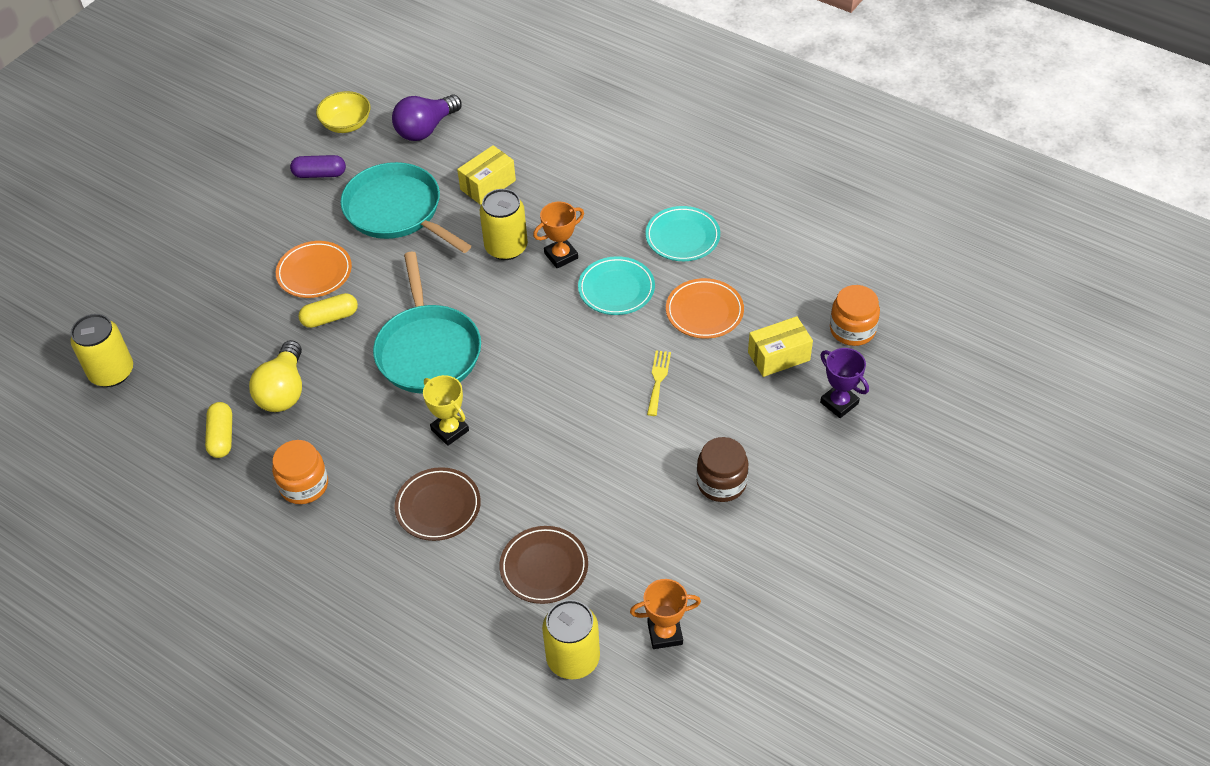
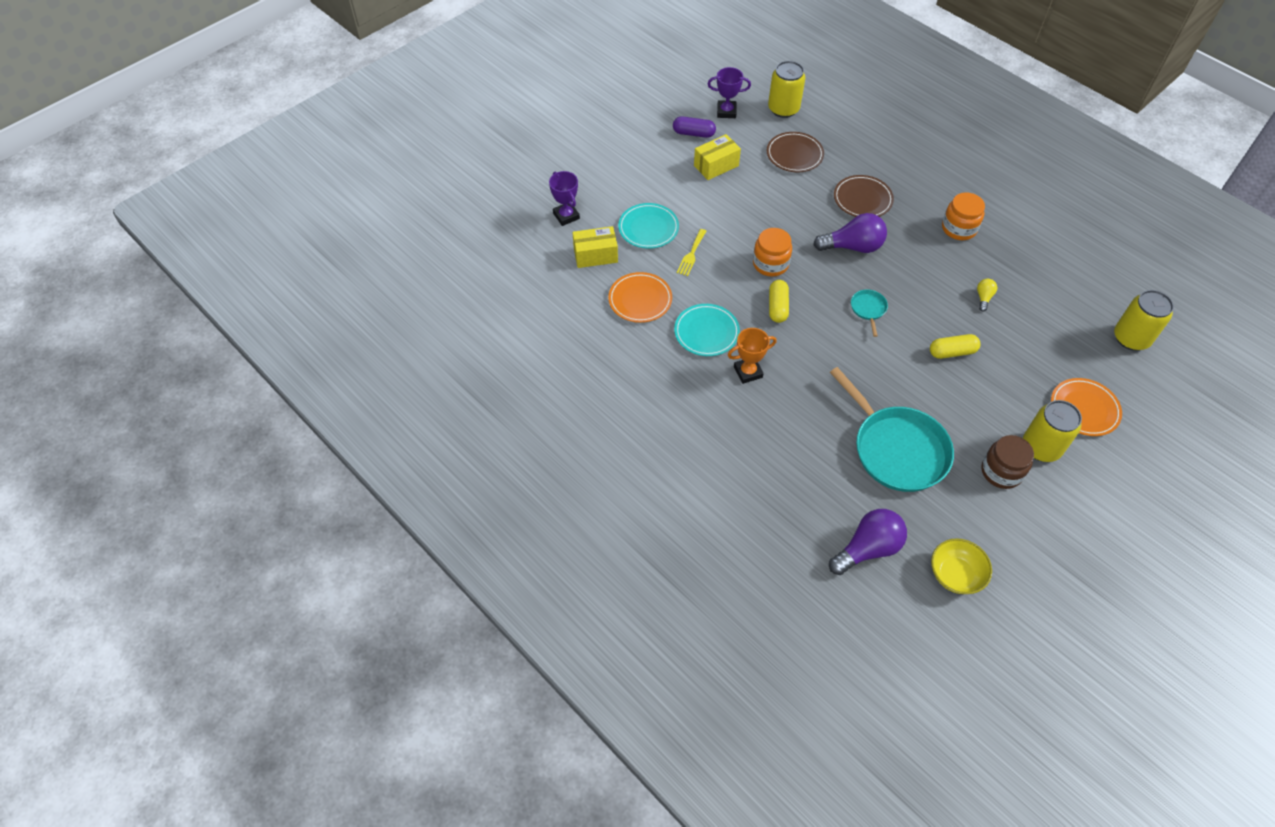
camera: 170 degrees left, 5 degrees up
yellow capsule [205,402,232,458] -> yellow capsule moved to [769,280,789,323]
yellow light bulb [249,340,302,412] -> yellow light bulb [977,279,997,312], size x0.48
orange plate [276,241,352,298] -> orange plate moved to [1051,378,1122,436]
purple capsule [290,155,346,178] -> purple capsule moved to [673,116,716,138]
turquoise pan [373,252,481,393] -> turquoise pan [851,289,888,337], size x0.42
yellow trophy [423,375,469,446] -> purple light bulb [813,213,887,253]
yellow box [457,145,516,205] -> yellow box moved to [694,134,741,180]
yellow can [480,189,528,260] -> yellow can moved to [1023,400,1082,462]
orange trophy [630,579,701,649] -> purple trophy [708,67,751,118]
turquoise plate [645,206,720,261] -> turquoise plate moved to [618,203,679,249]
brown jar [696,437,749,502] -> brown jar moved to [981,435,1034,489]
orange jar [830,285,880,346] -> orange jar moved to [753,228,792,277]

